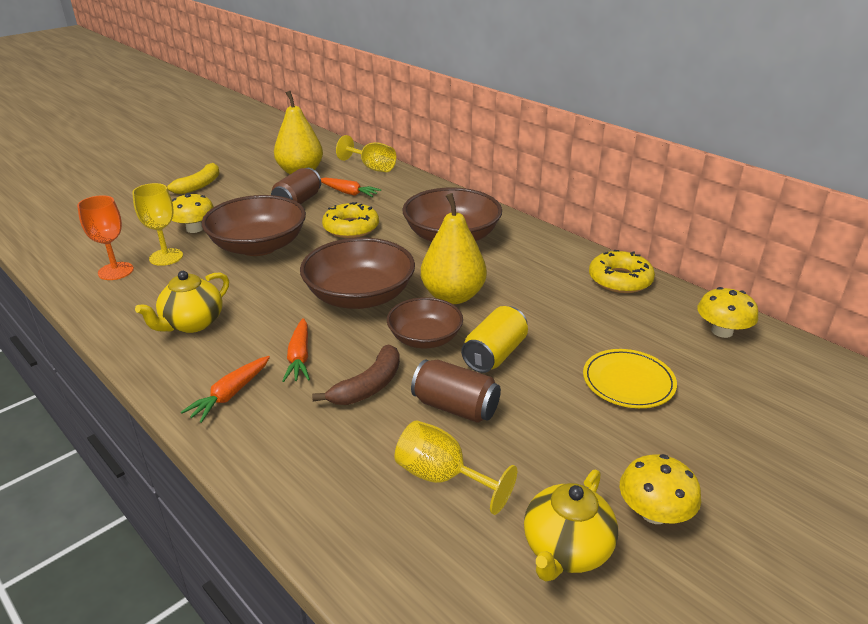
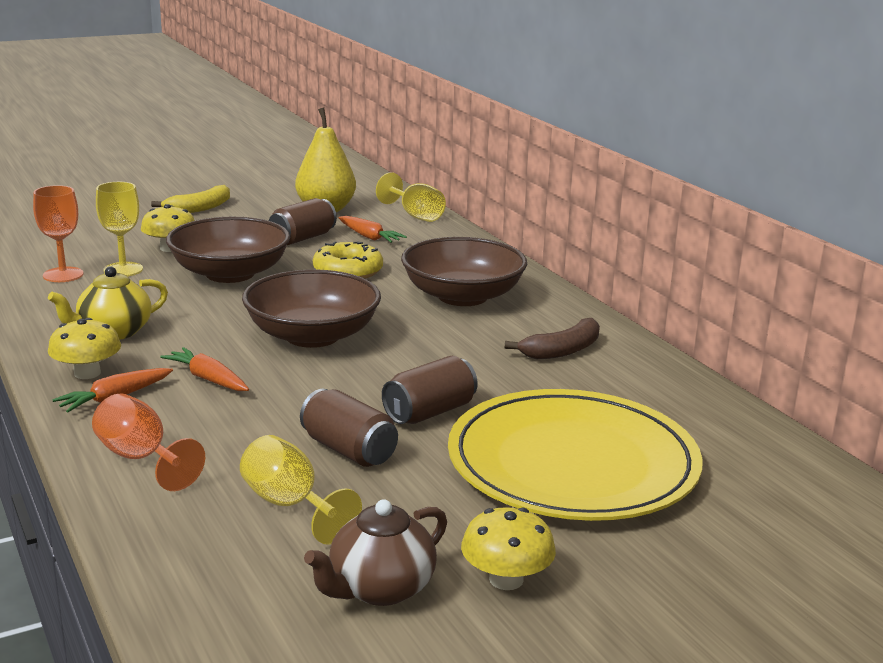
camera: 15 degrees right, 10 degrees down
orange carrot [282,318,310,382] -> orange carrot turned 120 degrees clockwise [160,347,249,391]
brown banana [312,345,400,405] -> brown banana moved to [505,318,600,359]
brown bowl [387,297,463,348] -> none
yellow pear [421,193,487,304] -> none
yellow can [461,306,528,373] -> brown can [382,356,478,424]
yellow teapot [524,470,618,582] -> brown teapot [304,499,447,606]
yellow plate [583,349,677,408] -> yellow plate [448,389,703,521], size x2.18
yellow donut [589,250,655,293] -> none
yellow mushroom [697,287,758,338] -> yellow mushroom moved to [48,318,121,379]
none -> orange goblet [92,393,205,491]

